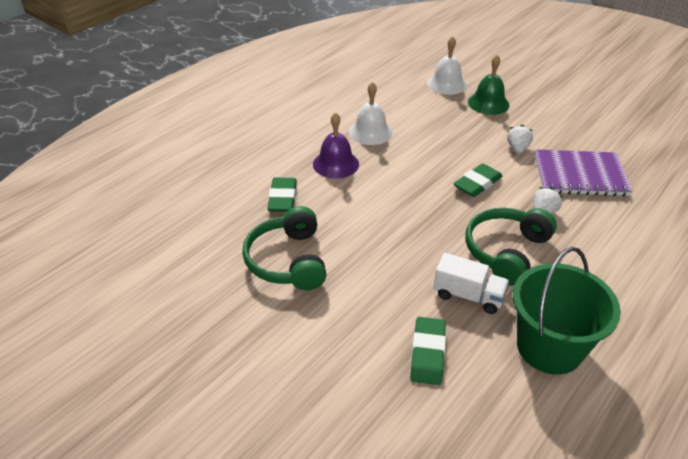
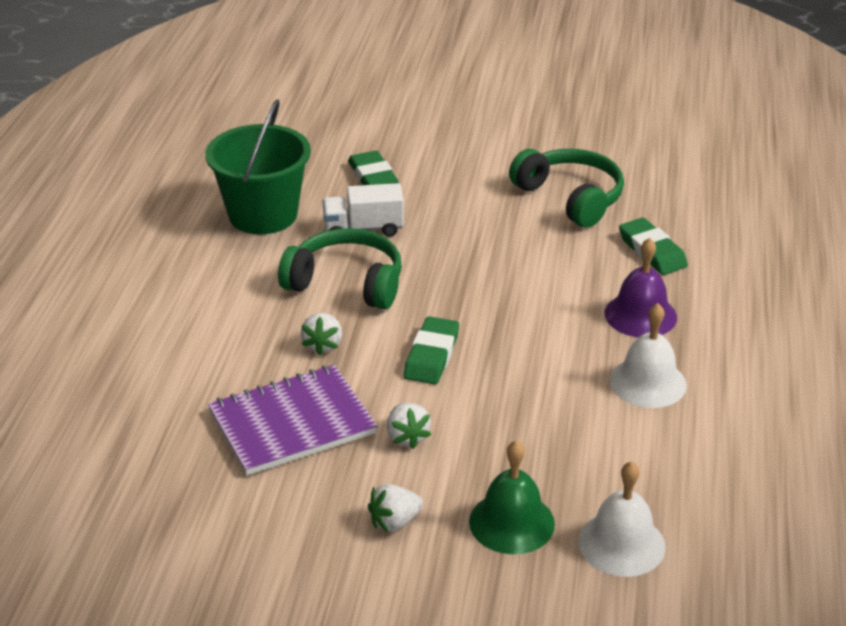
camera: 150 degrees right, 5 degrees down
green headphones [465,208,557,286] -> green headphones turned 75 degrees counterclockwise [278,228,402,310]
none -> white strawberry [368,484,423,532]

